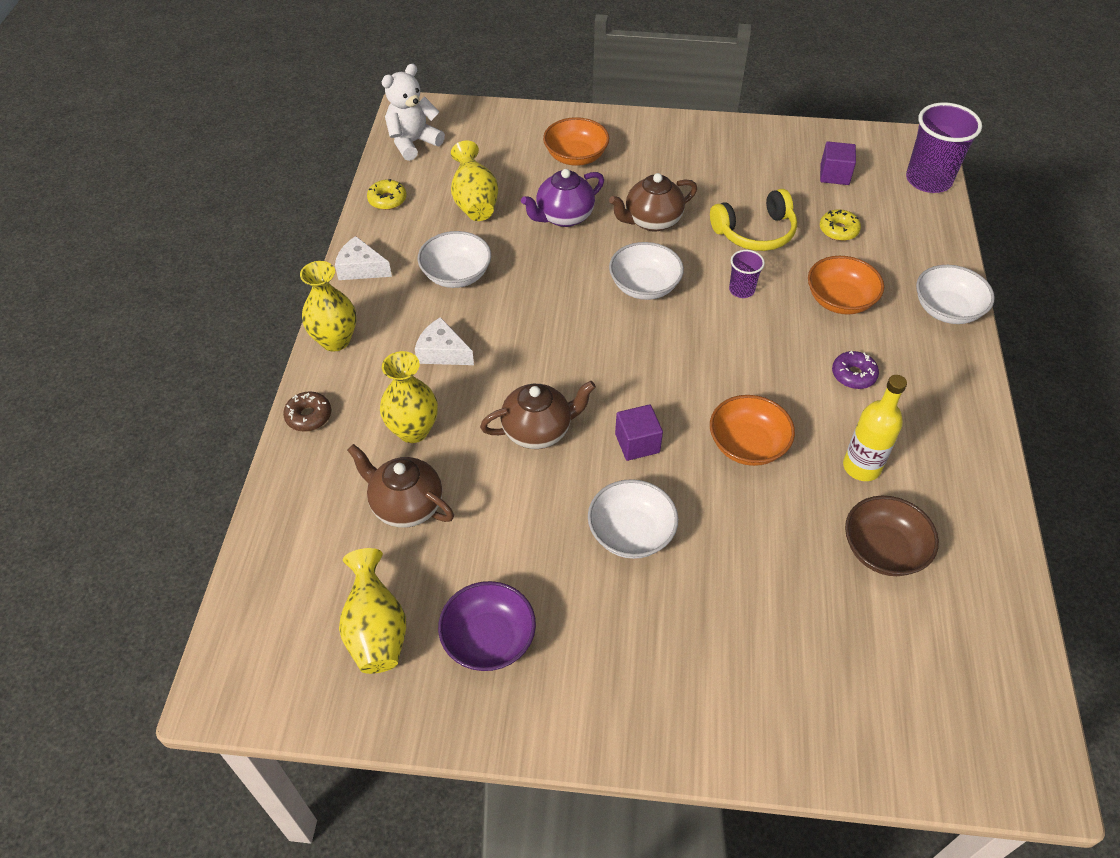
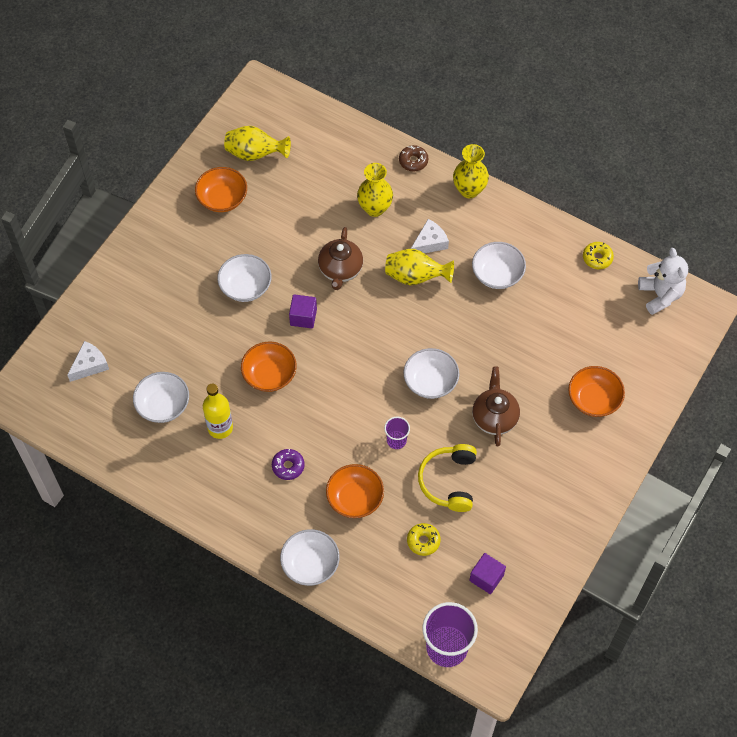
camera: 115 degrees right, 10 degrees up
white cheese [335,236,392,280] -> white cheese moved to [68,341,109,382]
brown teapot [347,444,454,528] -> none
purple bowl [438,581,536,671] -> orange bowl [195,167,247,212]
yellow vase [451,140,498,221] -> yellow vase moved to [385,249,454,285]
purple teapot [521,169,604,227] -> none
brown bowl [845,496,939,576] -> white bowl [133,372,189,423]

